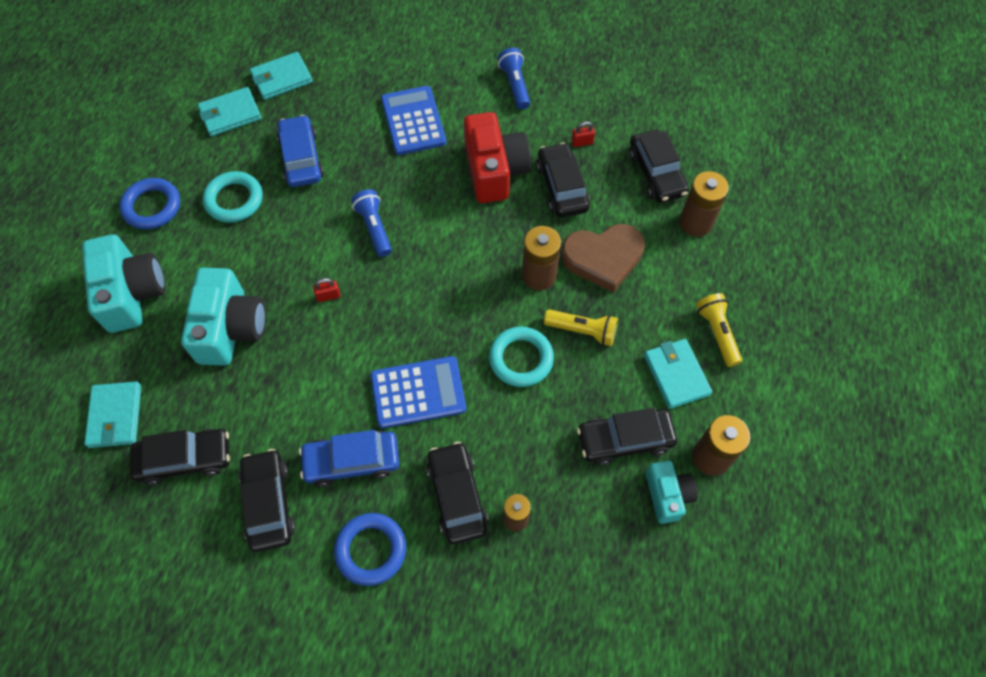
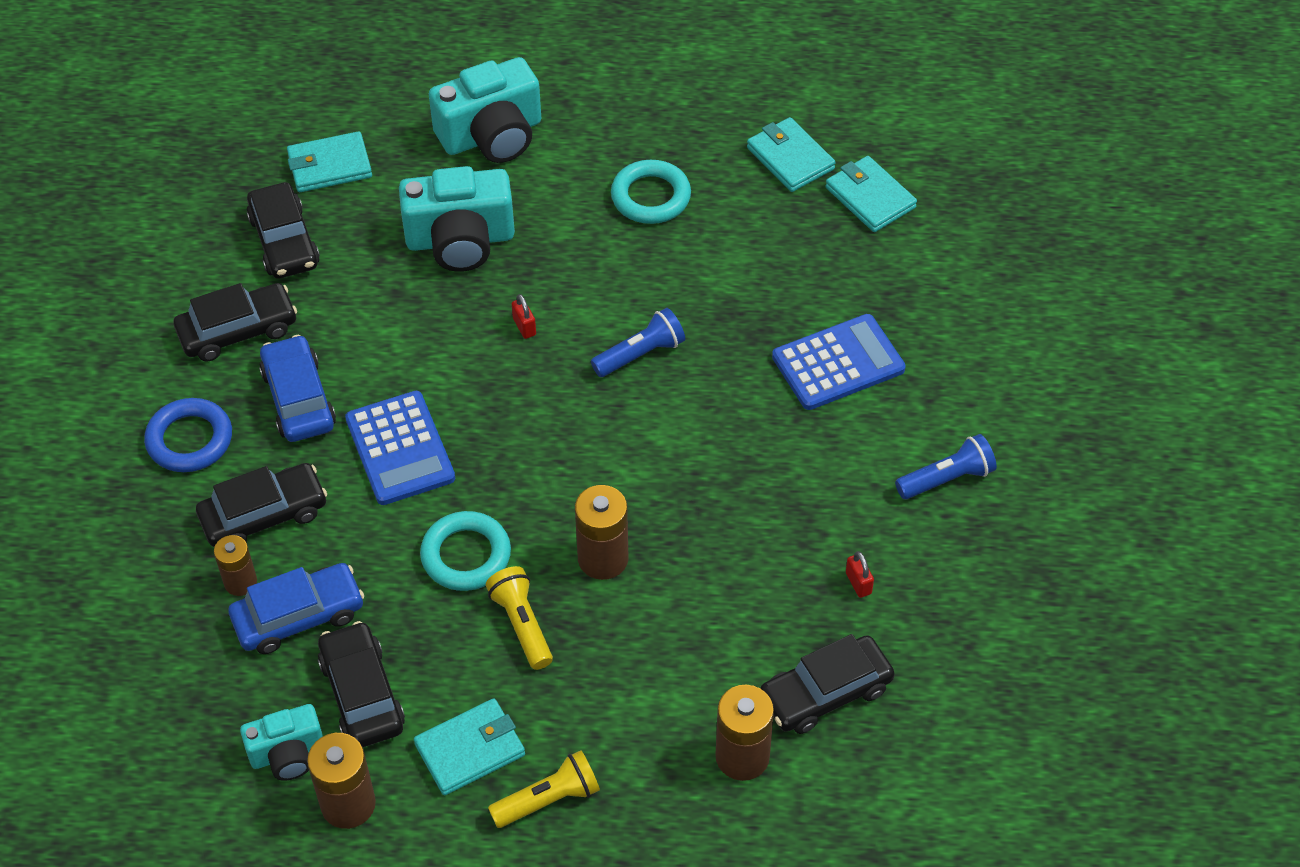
camera: 80 degrees right, 10 degrees down
blue ring [119,178,180,230] -> none
blue car [276,115,324,187] -> blue car moved to [228,563,364,654]
red camera [464,112,531,203] -> none
black car [537,143,590,217] -> none
yellow flashlight [544,309,618,346] -> yellow flashlight turned 150 degrees clockwise [486,566,553,670]
brown heart [561,224,645,293] -> none

